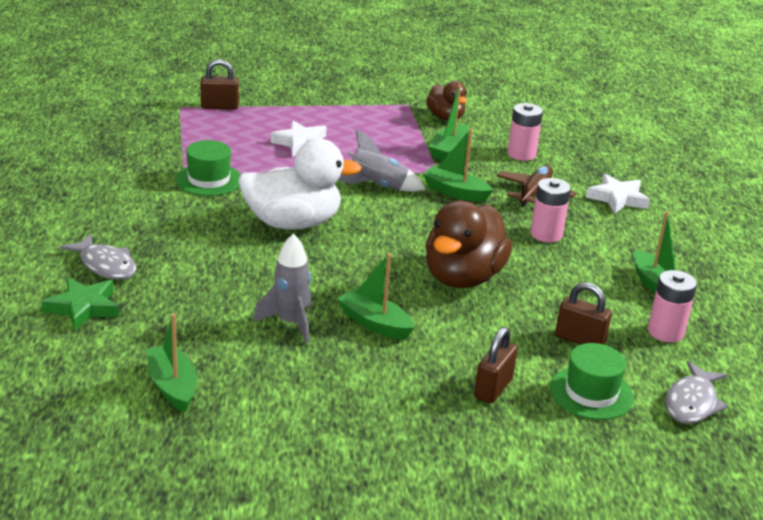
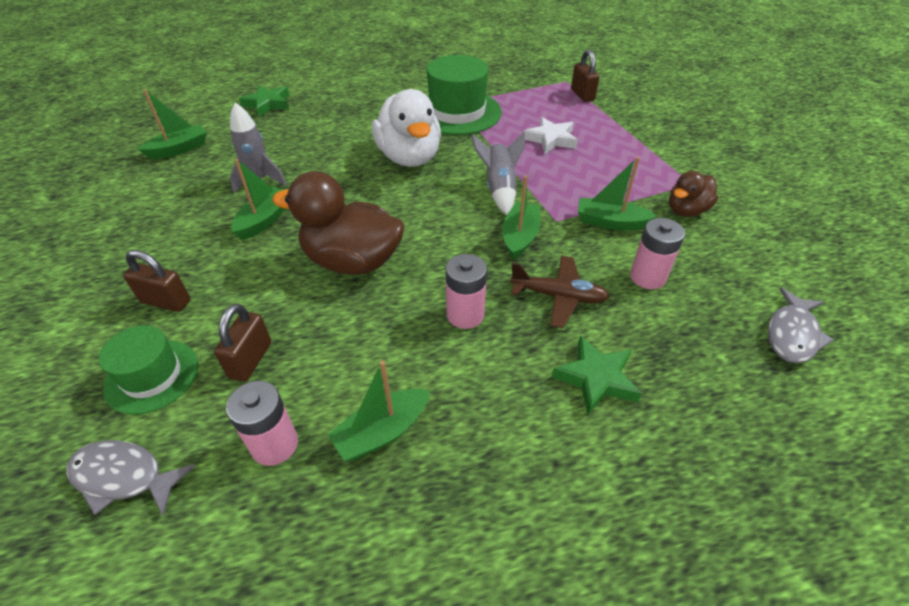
camera: 80 degrees right, 15 degrees up
grey fish [60,234,137,280] -> grey fish moved to [768,287,834,363]
green hat [176,140,241,196] -> green hat [426,55,502,135], size x1.67
white star [586,174,650,214] -> green star [552,336,642,415]

